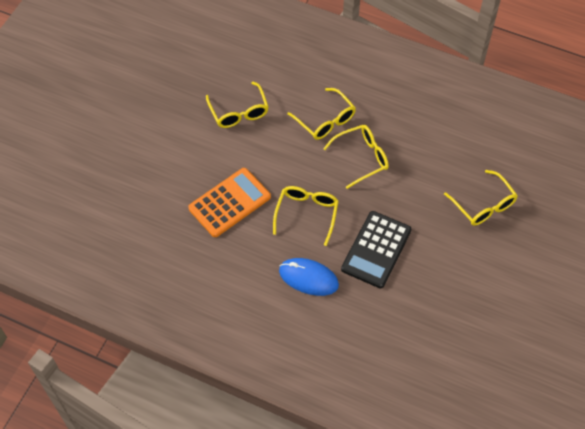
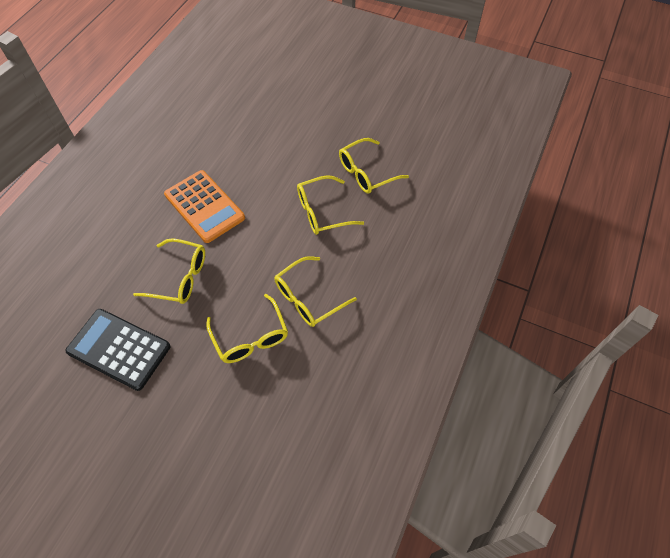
camera: 90 degrees right, 0 degrees up
blue mouse [279,258,339,296] -> none
yellow glasses [444,170,518,226] -> yellow glasses moved to [339,138,409,194]

